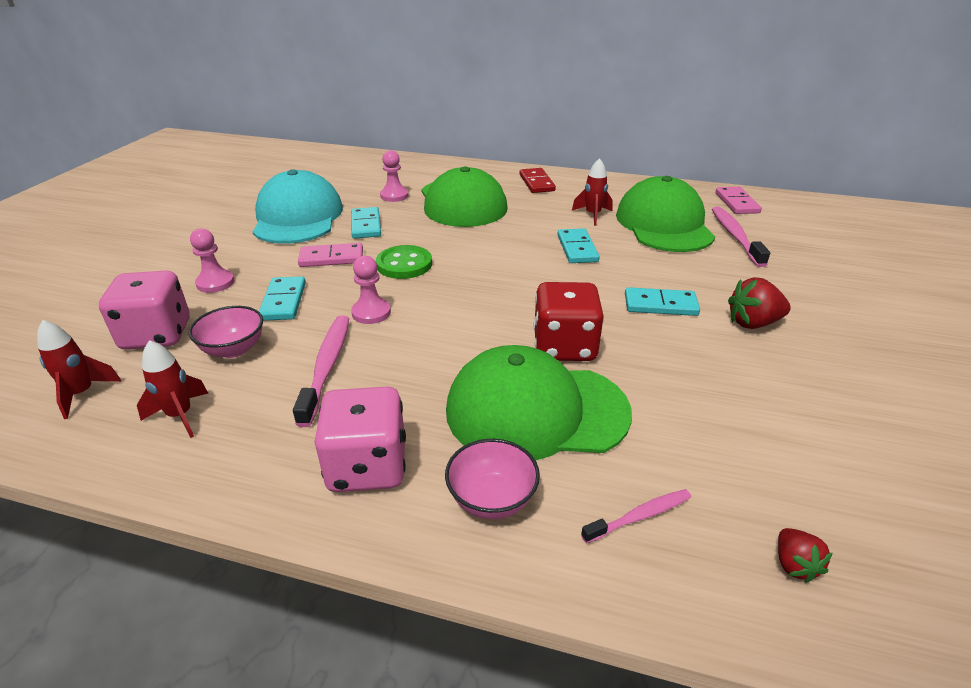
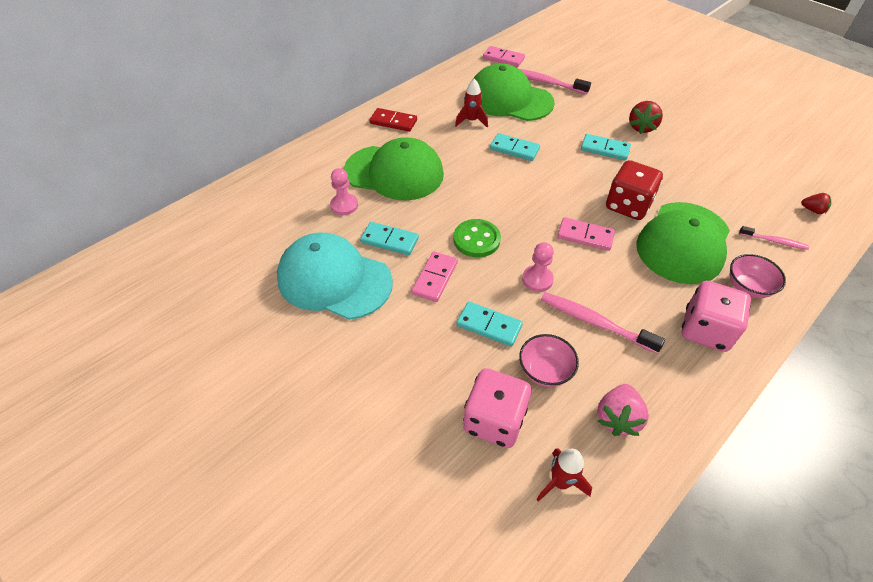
camera: 60 degrees left, 15 degrees up
red rocket [137,340,208,438] -> pink strawberry [597,384,649,436]
pink pawn [190,228,235,293] -> none
pink toothbrush [581,489,691,544] -> pink toothbrush turned 105 degrees clockwise [739,226,809,250]
turquoise domino [625,287,700,316] -> turquoise domino turned 75 degrees clockwise [581,134,631,160]
none -> pink domino [557,217,615,251]

